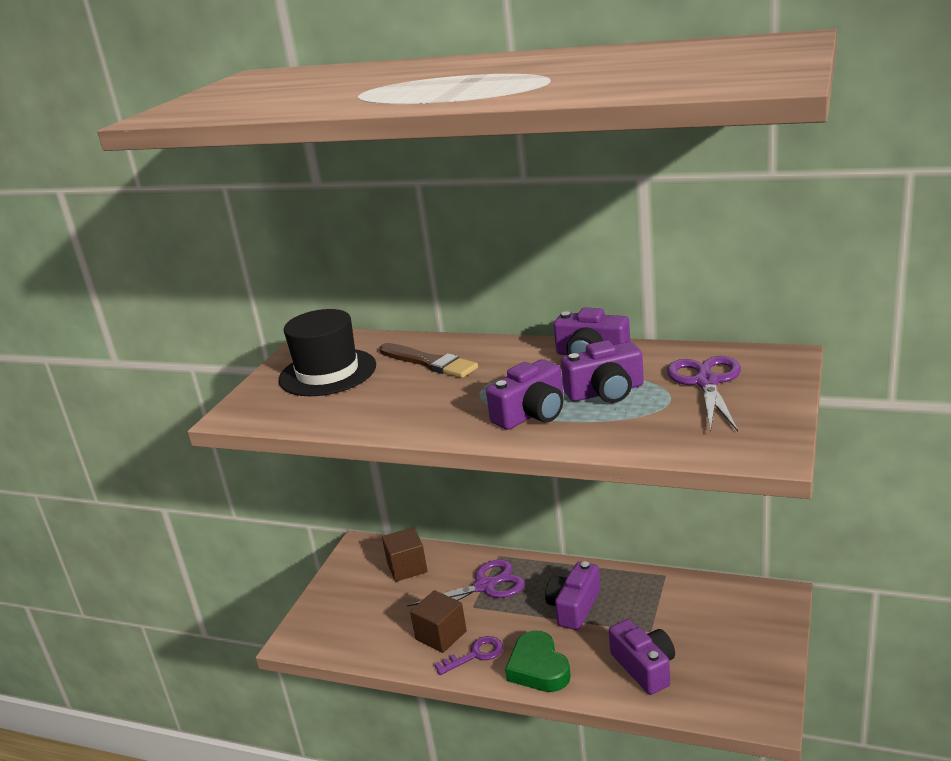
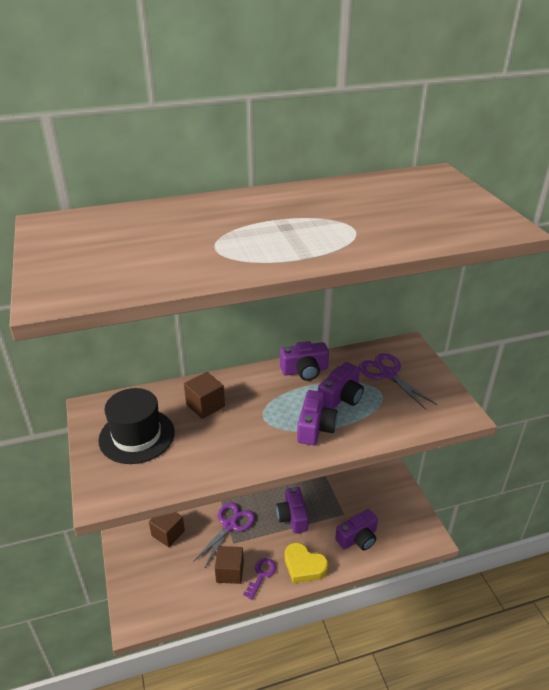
camera: 40 degrees left, 10 degrees up
brown brush [380,343,478,378] -> brown cube [184,372,225,419]
green heart [505,631,571,692] -> yellow heart [285,543,328,583]
purple camera [609,619,675,695] -> purple camera turned 120 degrees clockwise [335,509,378,551]

